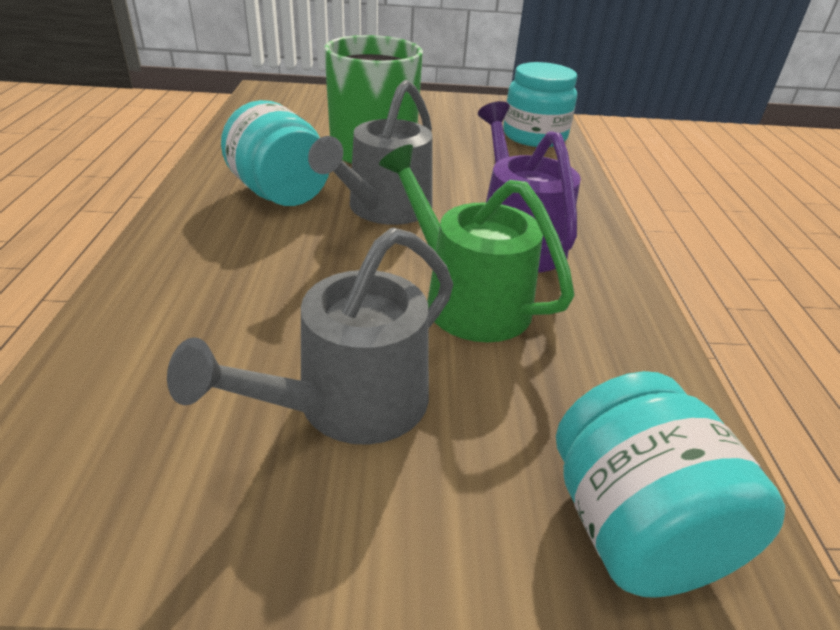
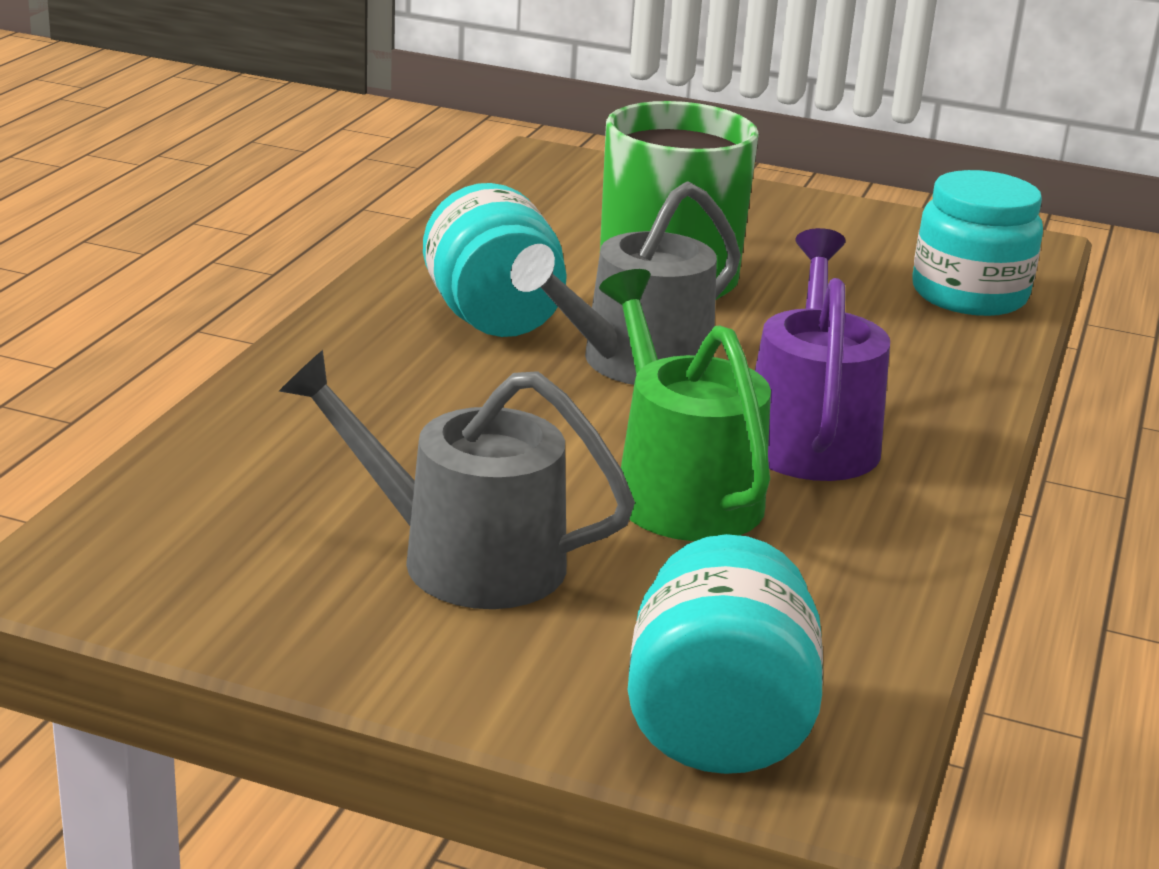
camera: 20 degrees right, 10 degrees down
grey watering can [167,228,453,445] -> grey watering can turned 45 degrees clockwise [279,350,635,609]

